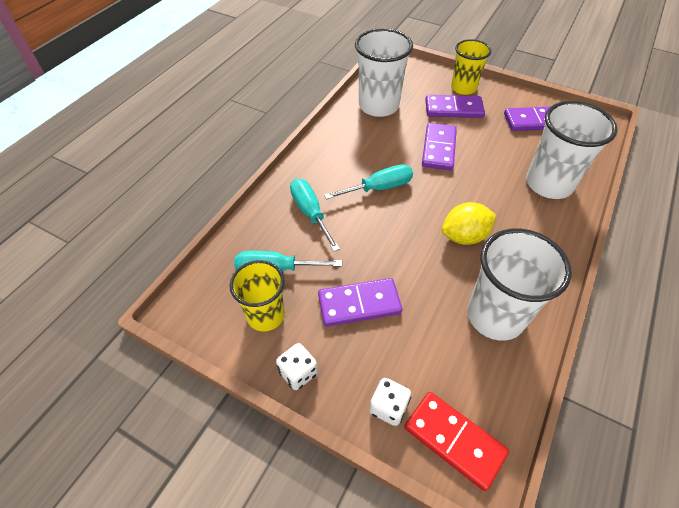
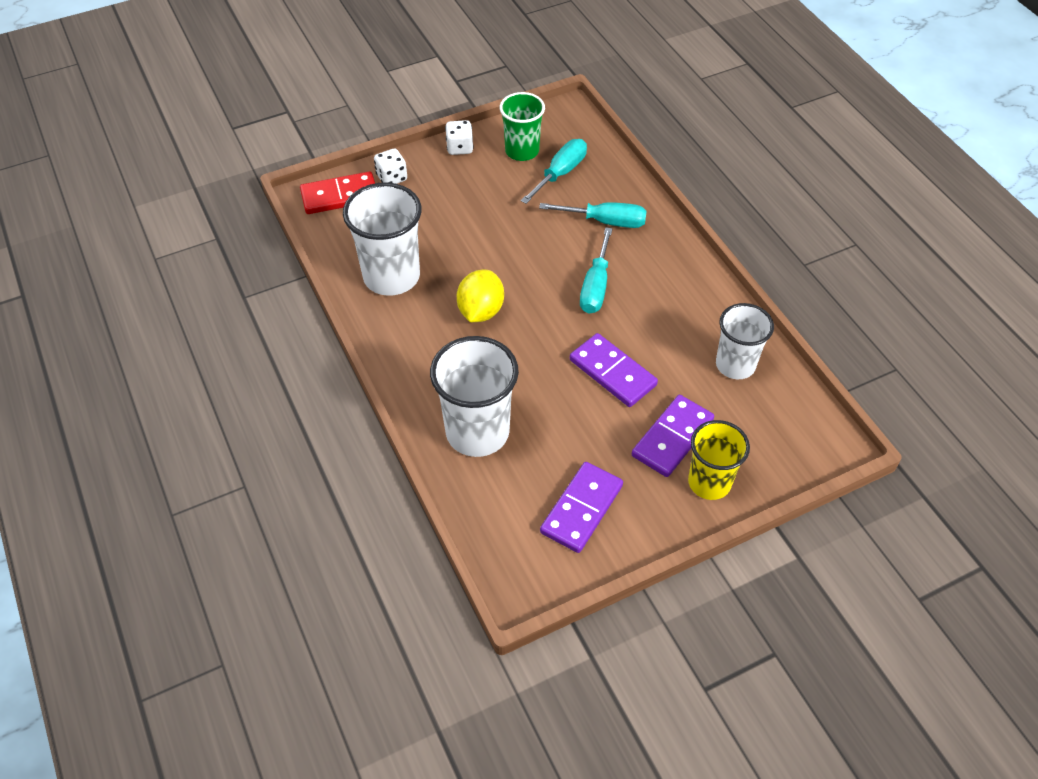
camera: 125 degrees right, 0 degrees up
yellow cup [230,260,285,331] -> green cup [499,92,545,161]
purple domino [318,278,402,327] -> none
white cup [355,28,413,117] -> white cup [716,303,774,379], size x0.66

